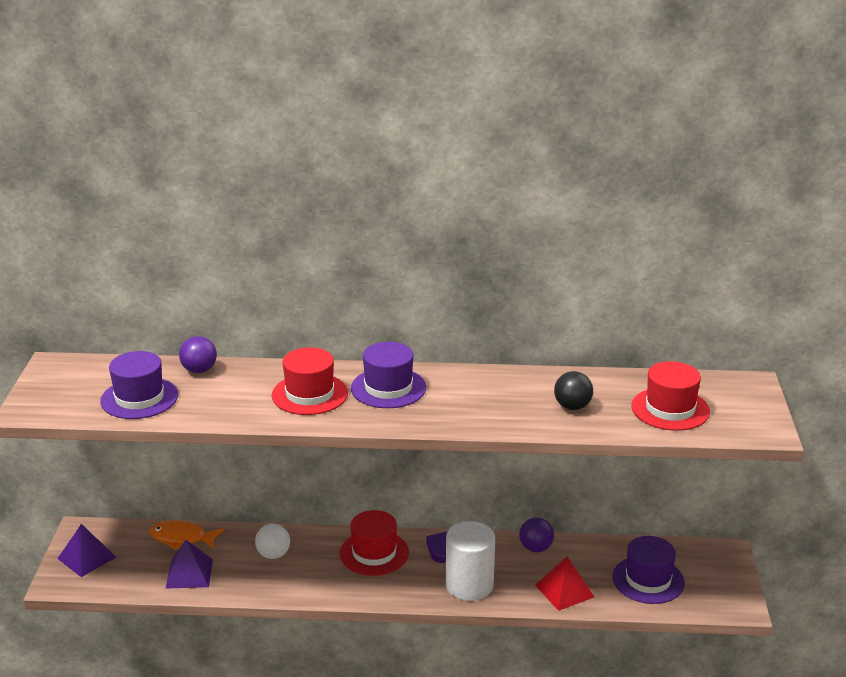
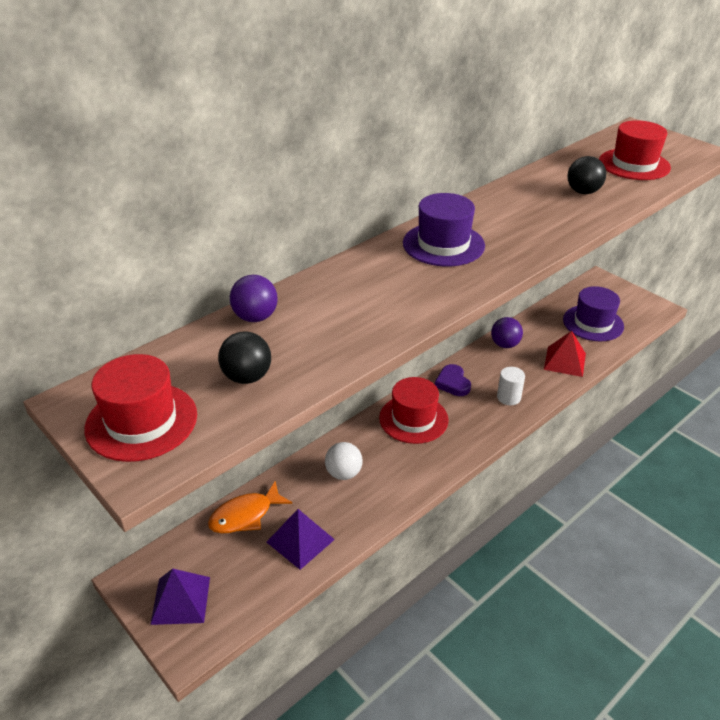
camera: 45 degrees left, 10 degrees up
purple hat [100,351,178,419] -> black ball [218,331,271,384]
red hat [272,347,348,415] -> red hat moved to [84,354,197,462]
white cylinder [446,521,495,601] -> white cylinder [497,367,525,405], size x0.53

